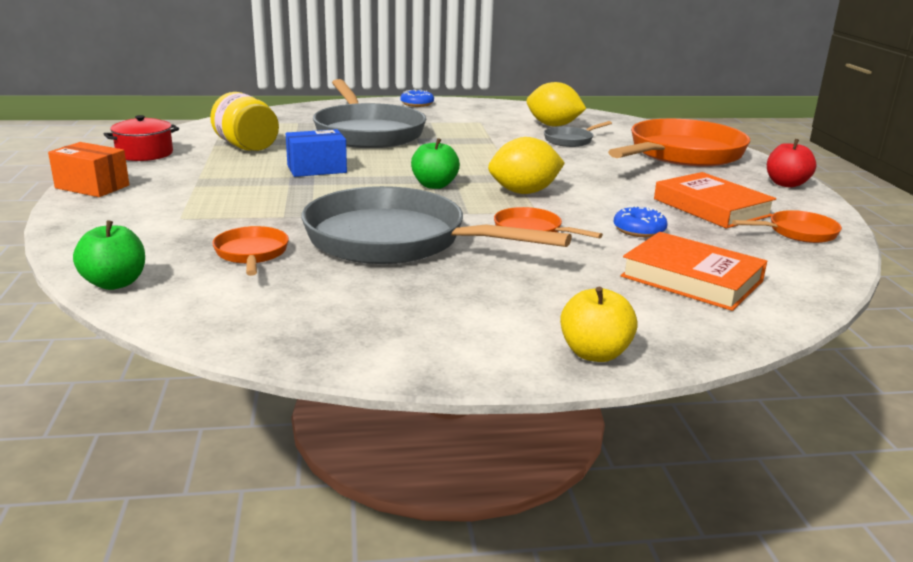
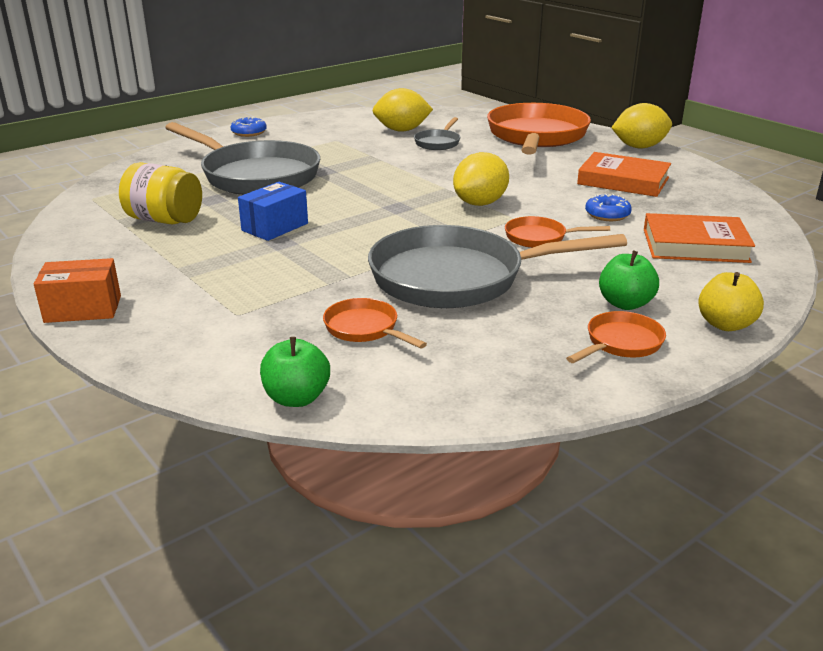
camera: 30 degrees left, 5 degrees up
red pot [104,115,179,161] -> none
green apple [411,138,460,189] -> green apple moved to [599,250,659,310]
orange pan [732,210,842,243] -> orange pan moved to [566,311,666,363]
red apple [767,139,816,188] -> yellow lemon [611,103,672,149]

